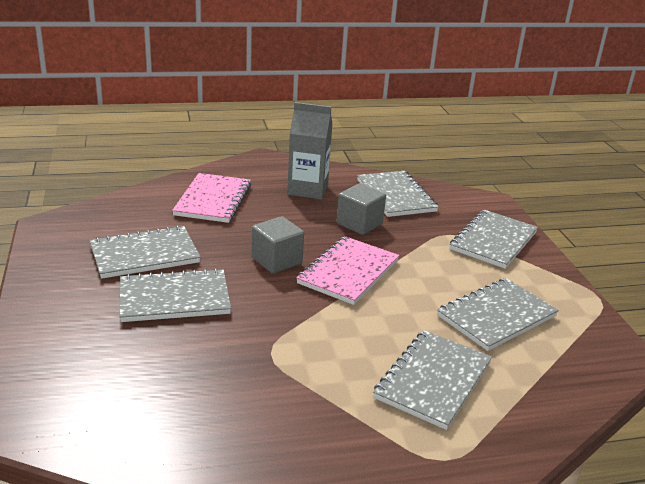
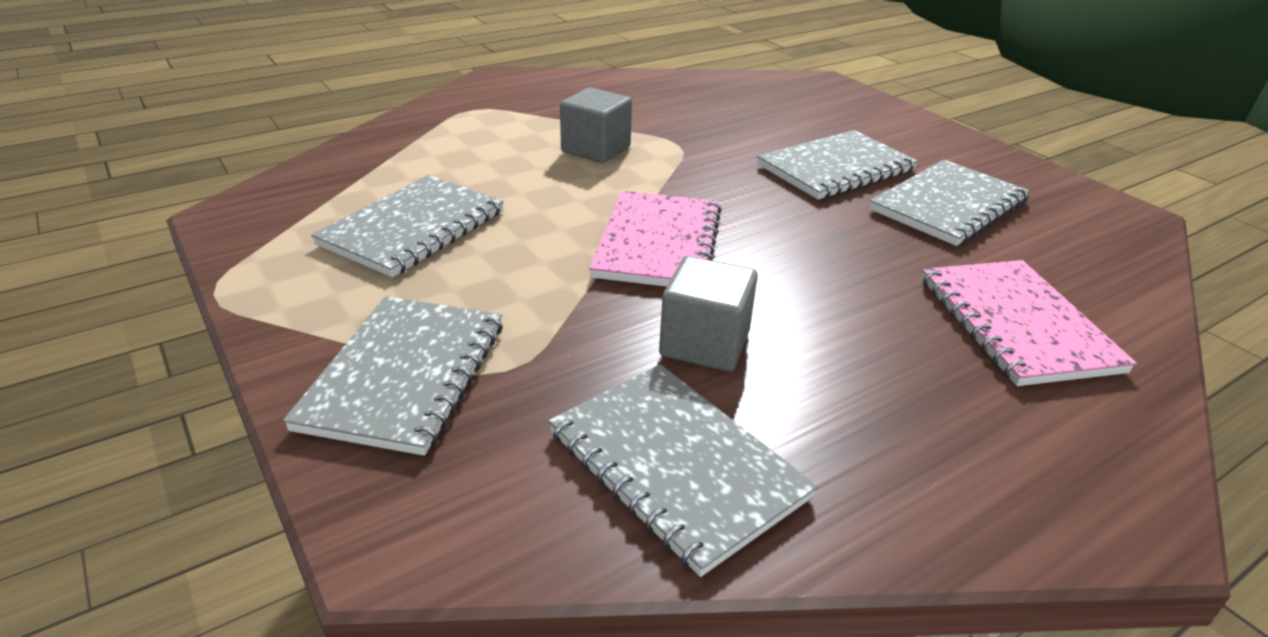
camera: 160 degrees right, 5 degrees up
grey cube [252,216,304,274] -> grey cube moved to [560,87,632,163]
grey carton [287,102,333,199] -> none
grey notebook [373,330,492,430] -> none

